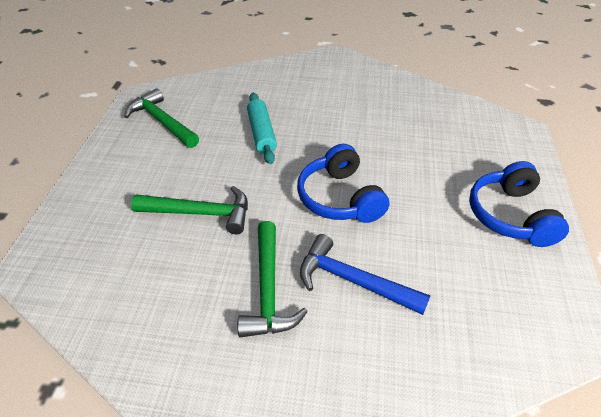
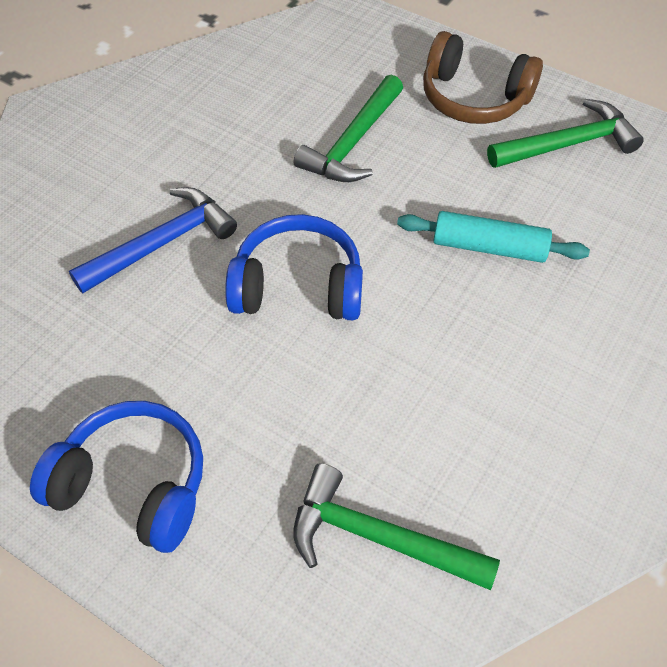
camera: 115 degrees right, 10 degrees up
green hammer [238,221,308,337] -> green hammer moved to [293,463,500,590]
none -> brown headphones [423,31,543,124]

